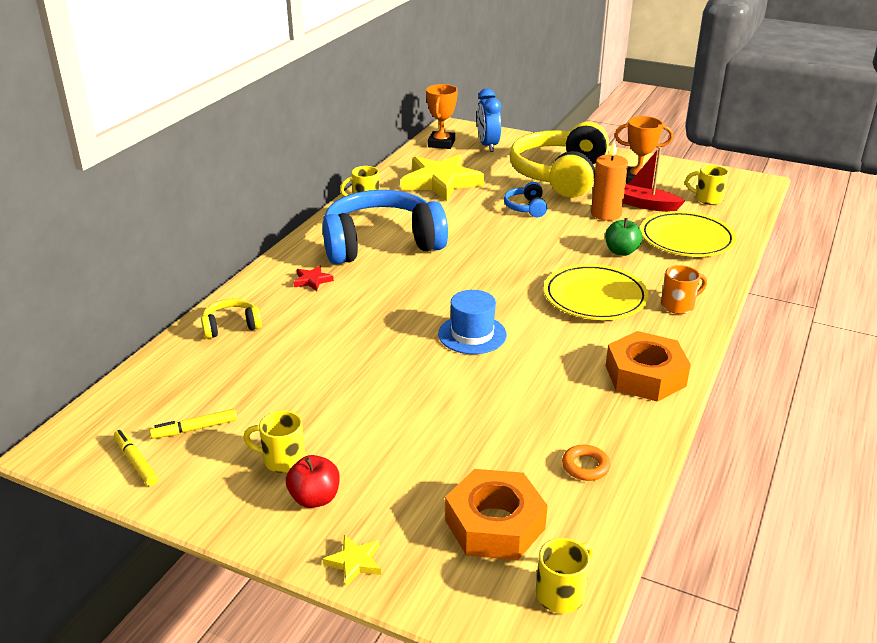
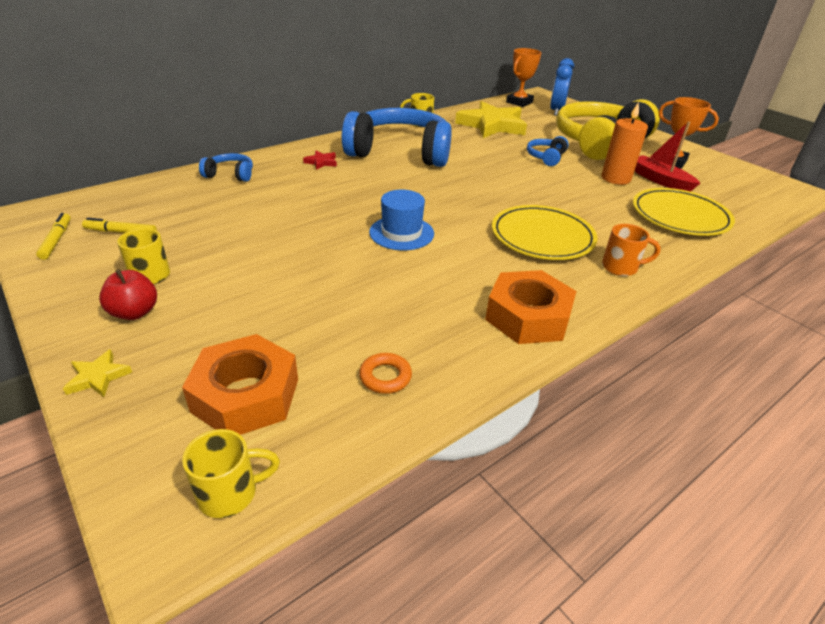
camera: 25 degrees right, 5 degrees up
yellow headphones [201,299,262,339] -> blue headphones [199,153,253,182]
green apple [605,218,643,256] -> none
yellow mug [685,165,729,205] -> none

